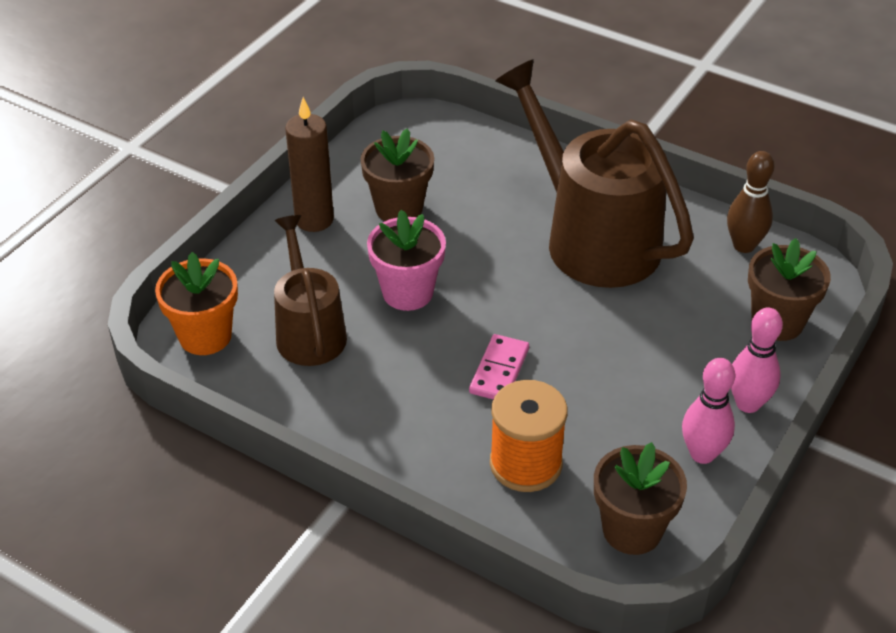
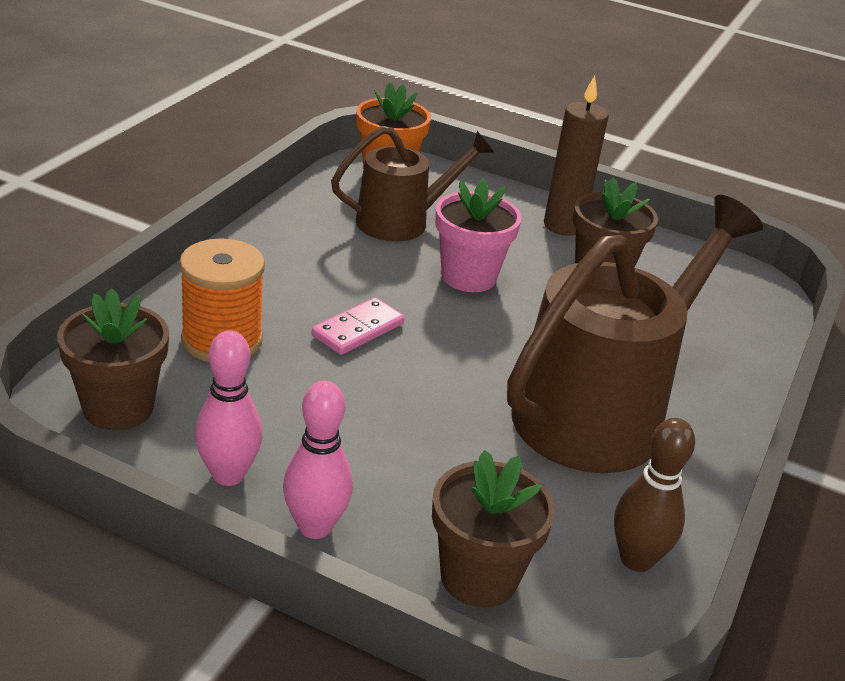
camera: 80 degrees right, 10 degrees down
pink domino [469,334,529,399] -> pink domino turned 60 degrees counterclockwise [312,297,405,355]

